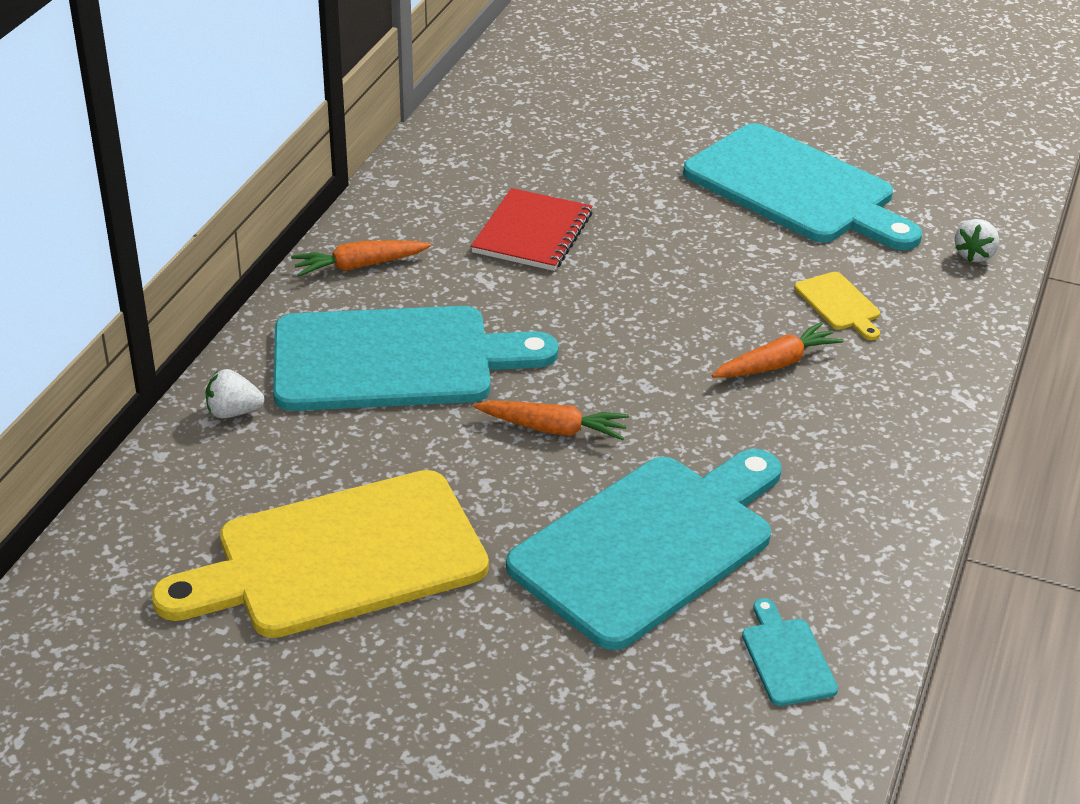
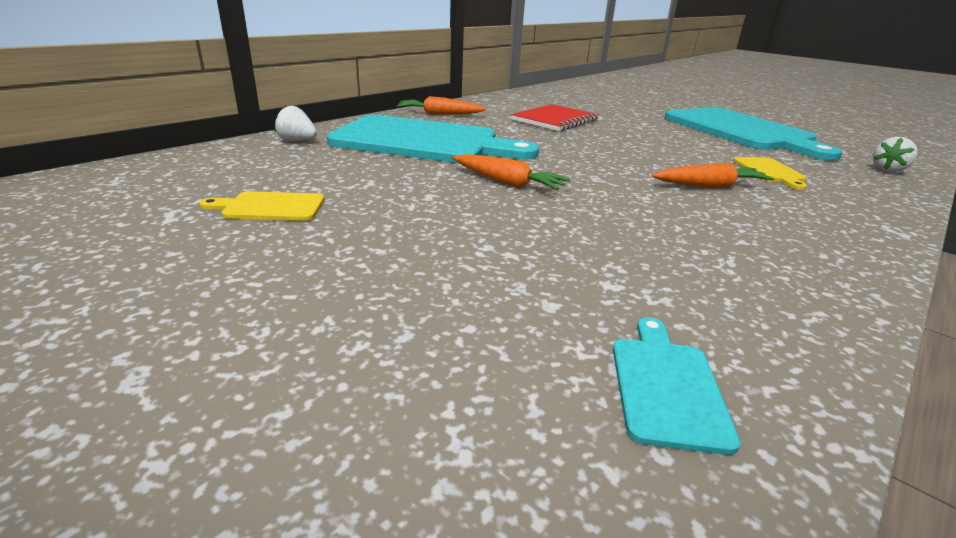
camera: 20 degrees right, 10 degrees down
yellow cutting board [152,470,489,638] -> yellow cutting board [199,191,324,221], size x0.40
turquoise cutting board [506,449,782,650] -> none

